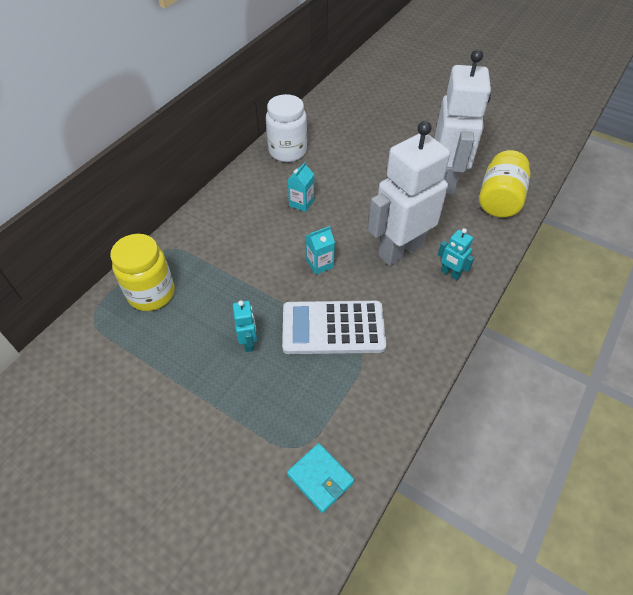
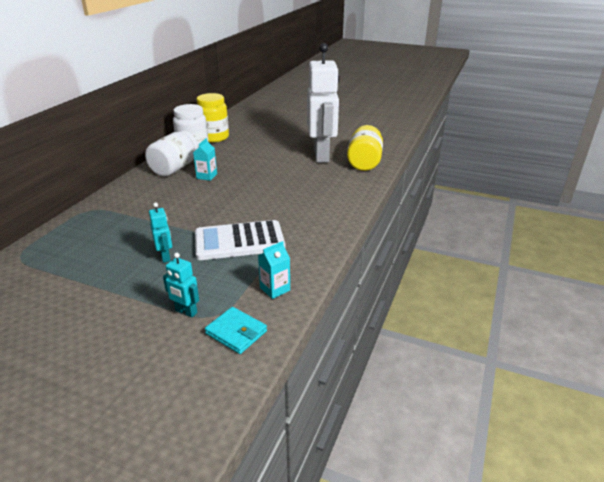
camera: 10 degrees left, 20 degrees down
yellow jar [110,234,175,311] -> yellow jar moved to [197,93,229,142]
turquoise carton [306,226,335,275] -> turquoise carton moved to [258,241,290,299]
white robot [368,121,450,266] -> none
turquoise robot [438,228,474,280] -> turquoise robot moved to [163,253,199,317]
none -> white jar [145,131,199,177]

